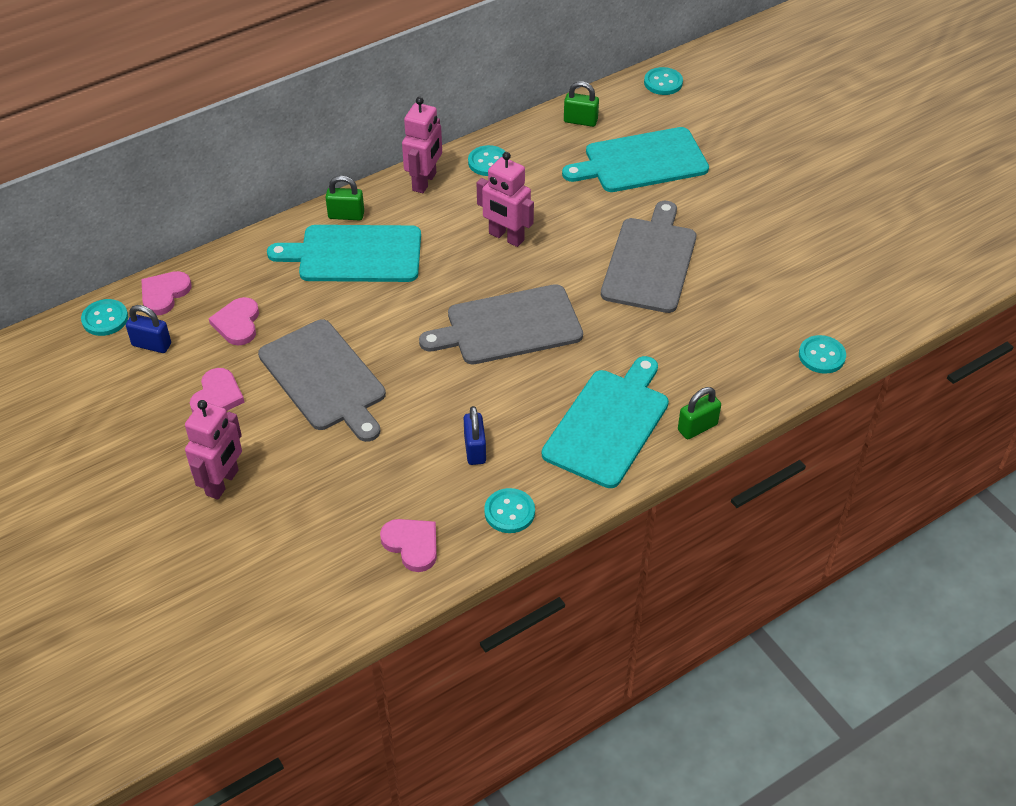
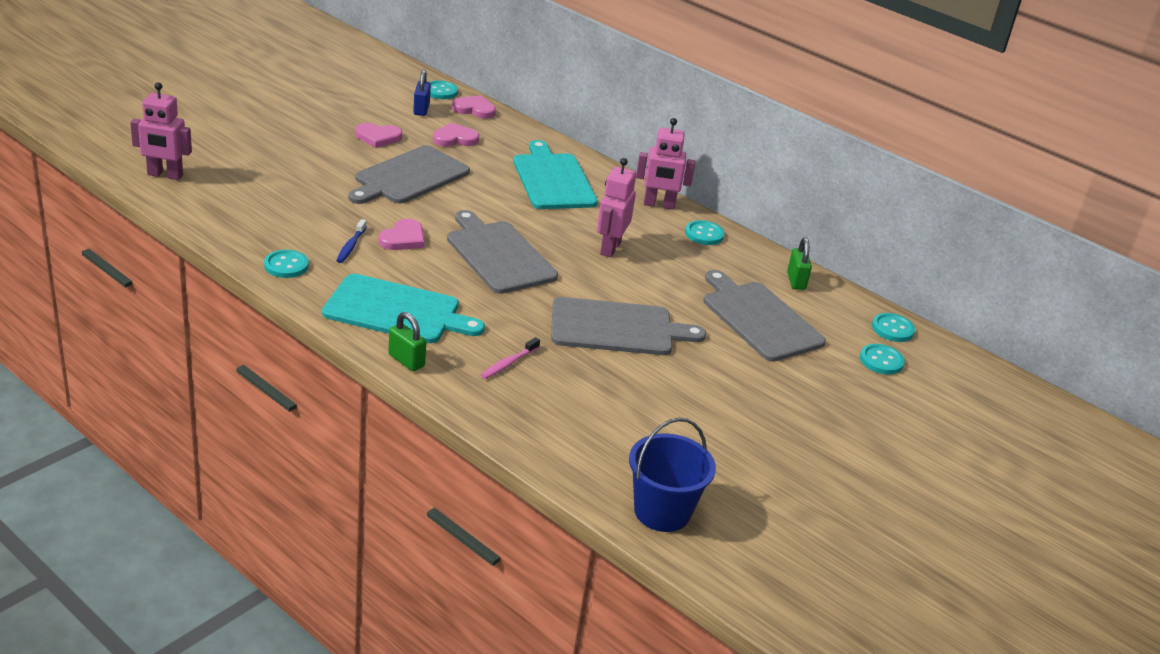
camera: 70 degrees right, 15 degrees down
pink robot [185,400,242,500] -> pink robot moved to [130,82,192,180]
green padlock [325,176,364,220] -> none
pink heart [380,519,437,572] -> pink heart moved to [379,219,425,250]
blue padlock [464,406,486,465] -> blue toothbrush [336,219,367,263]
turquoise cutting board [562,127,709,192] -> grey cutting board [703,270,826,362]
turquoise button [799,335,846,374] -> turquoise button moved to [860,344,905,375]
none -> pink toothbrush [481,337,540,379]
none -> blue bucket [629,418,716,532]

